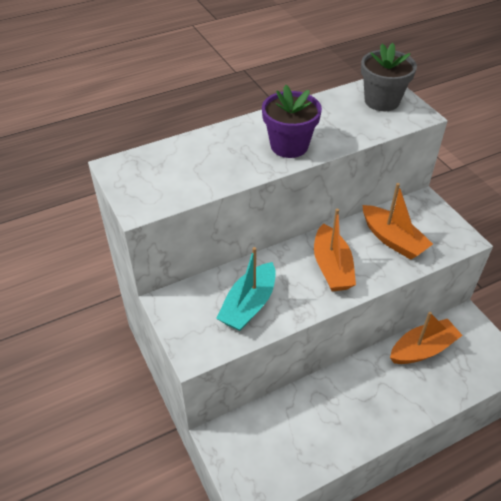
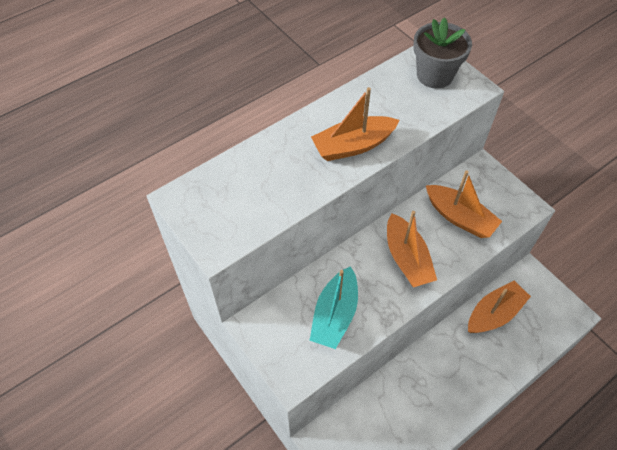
camera: 10 degrees left, 10 degrees up
purple flower pot [262,85,322,158] -> orange boat [311,87,399,161]

